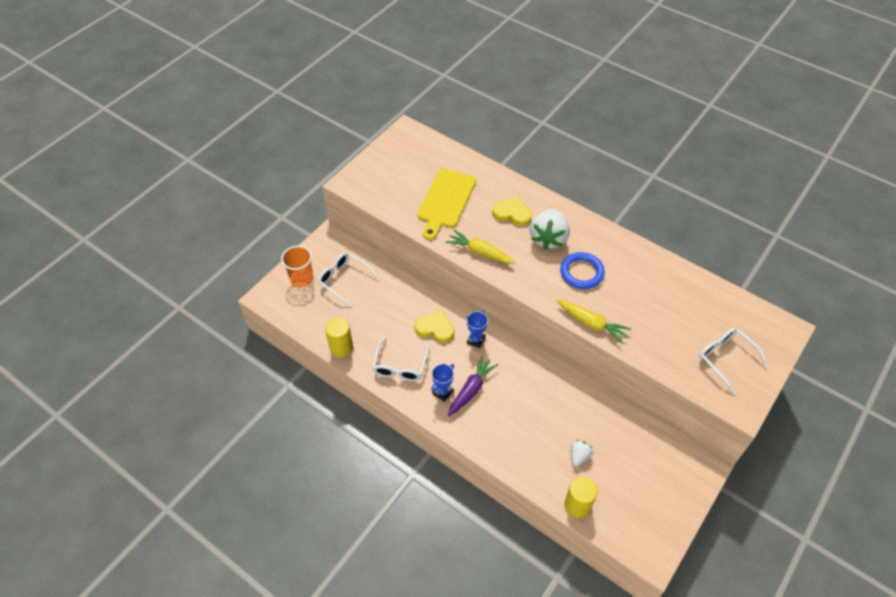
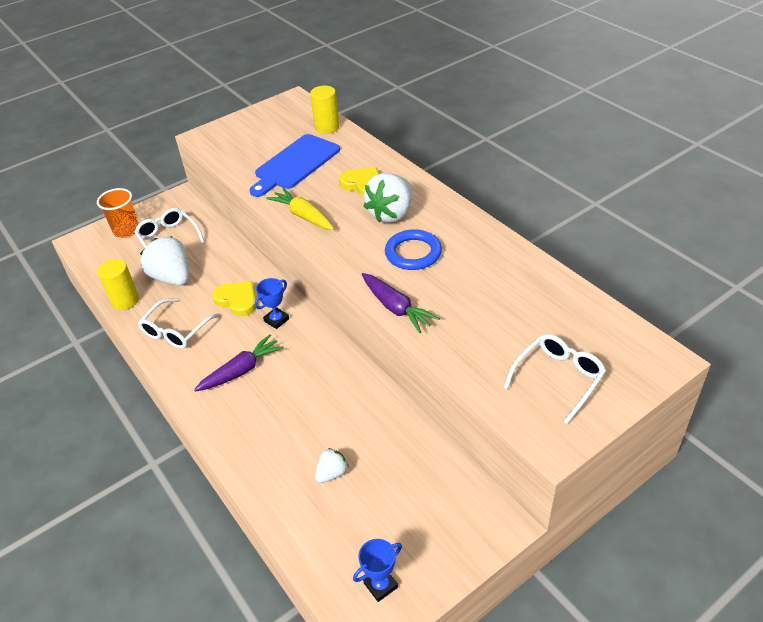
camera: 20 degrees right, 10 degrees down
yellow cutting board [418,169,476,240] -> blue cutting board [250,134,340,197]
blue trophy [431,364,454,402] -> blue trophy moved to [353,539,402,602]
yellow carrot [557,300,631,344] -> purple carrot [361,273,440,333]
yellow cylinder [565,477,598,518] -> yellow cylinder moved to [310,86,339,134]
white glasses [699,328,768,394] -> white glasses turned 60 degrees clockwise [504,334,606,424]
none -> white strawberry [140,236,189,286]

